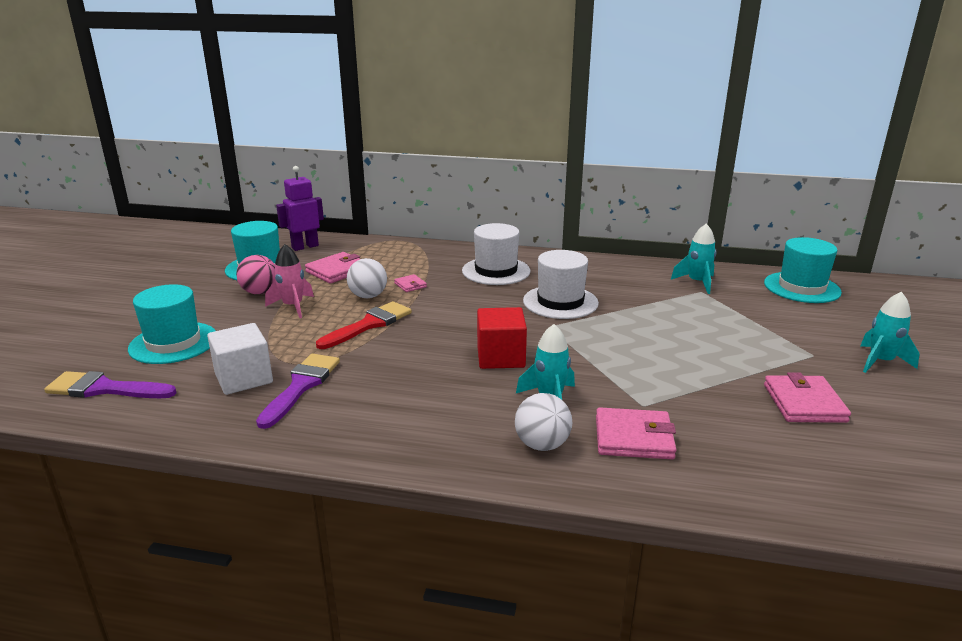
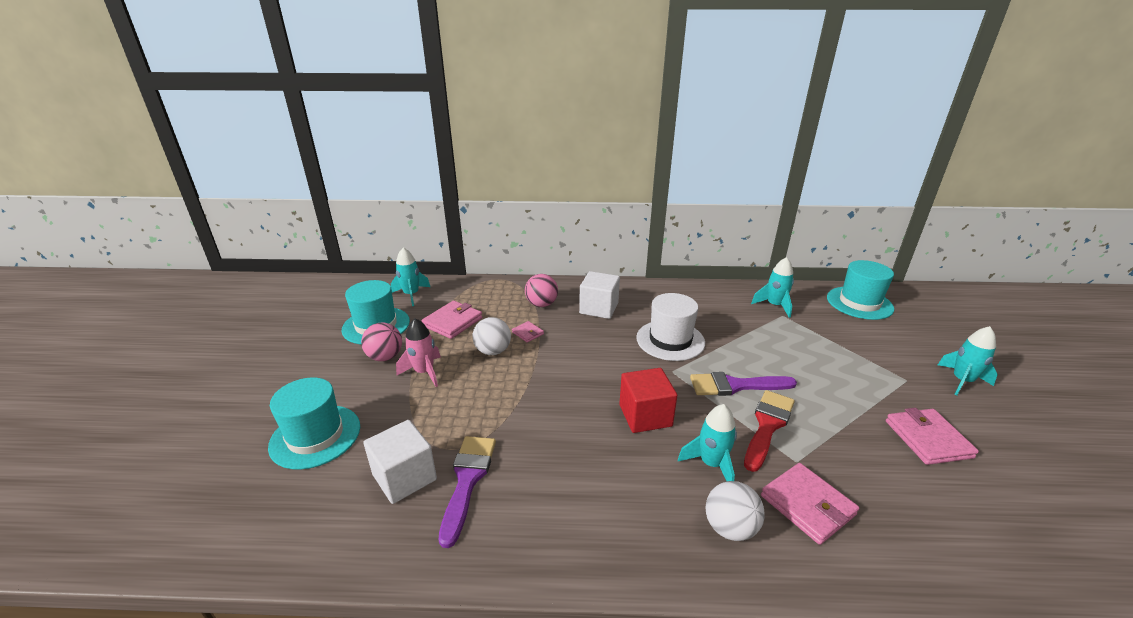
camera: 10 degrees left, 5 degrees up
purple brush [44,371,177,398] -> purple brush moved to [690,372,797,396]
purple robot [276,166,324,251] -> turquoise rocket [391,247,430,306]
red brush [316,301,412,349] -> red brush moved to [744,390,795,472]
white hat [462,223,530,285] -> white cube [579,271,620,319]
pink wallet [596,407,676,459] -> pink wallet turned 60 degrees clockwise [761,463,859,545]
none -> pink ball [525,274,558,307]

